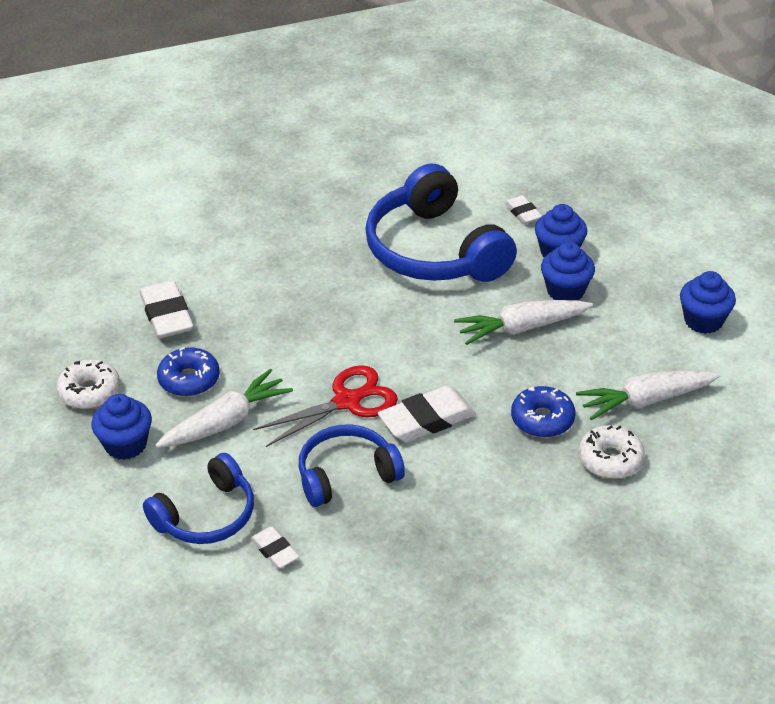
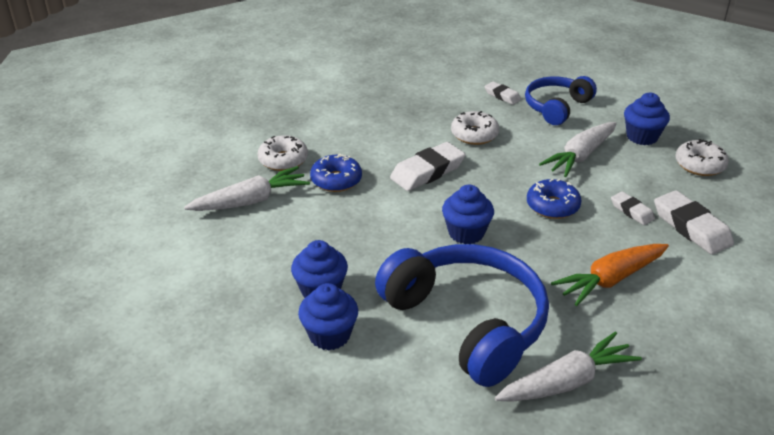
camera: 170 degrees right, 5 degrees down
blue donut [157,347,220,396] -> blue donut moved to [527,179,581,219]
red scissors [253,365,398,447] -> none
blue headphones [299,425,405,507] -> white donut [451,111,499,145]
white carrot [454,300,593,345] -> white carrot moved to [495,332,642,402]
white eraser [505,195,542,224] -> white eraser moved to [611,191,655,225]
blue cupcake [680,271,736,334] -> blue cupcake moved to [442,185,494,244]
none -> orange carrot [551,244,669,306]

